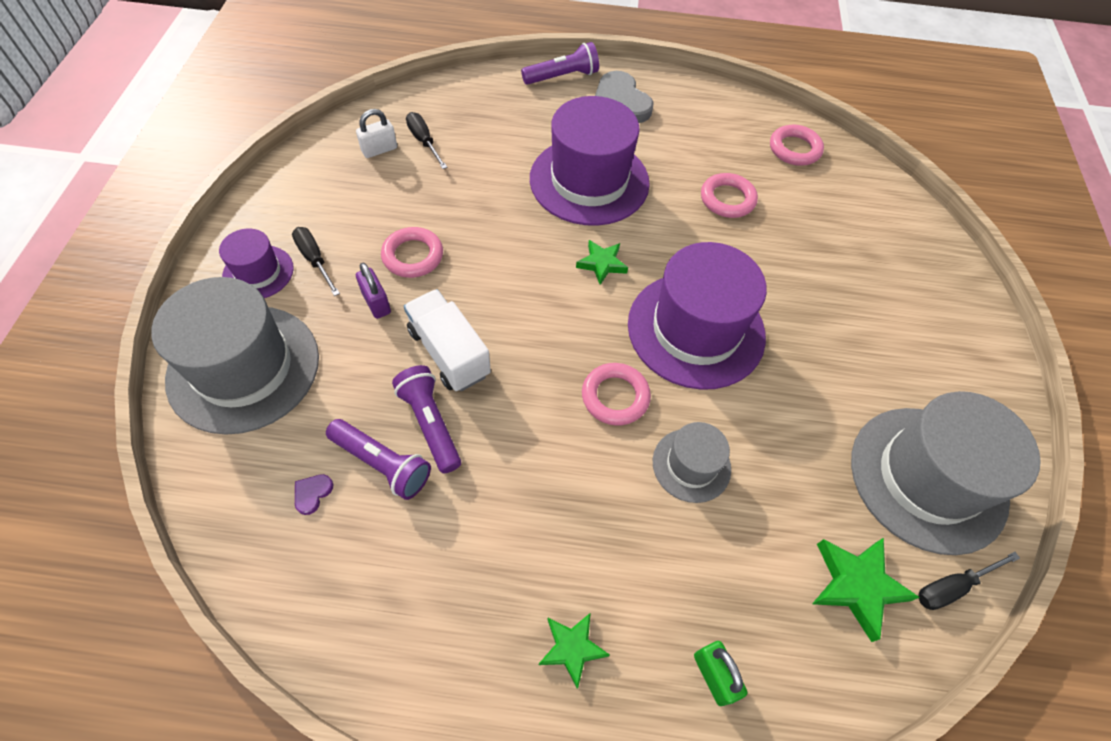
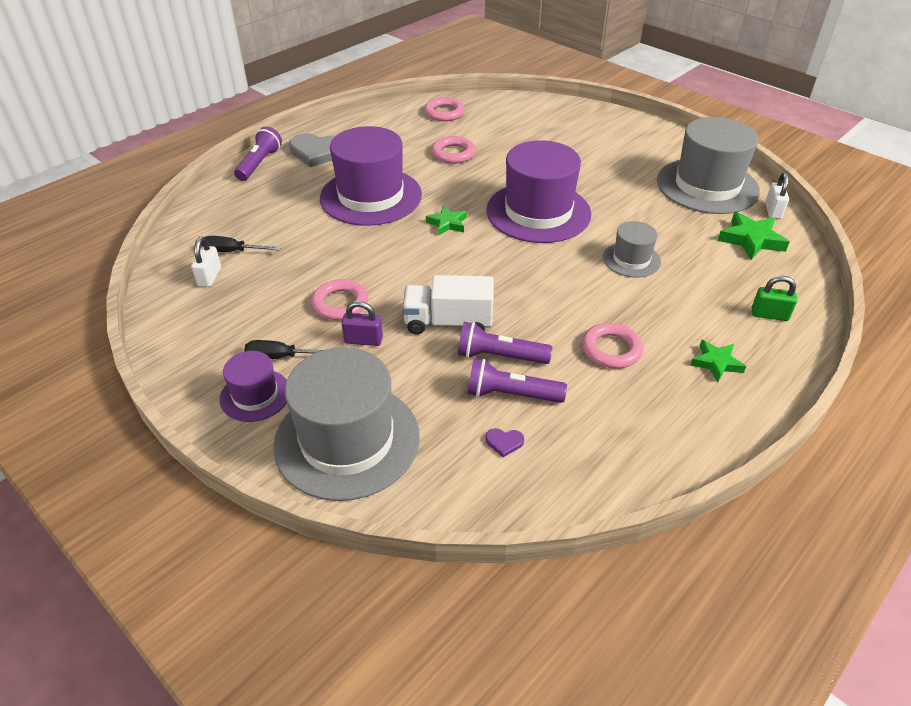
camera: 50 degrees left, 15 degrees down
purple heart [295,474,334,515] -> purple heart turned 60 degrees counterclockwise [485,428,524,457]
purple flashlight [326,419,431,500] -> purple flashlight turned 150 degrees counterclockwise [468,359,567,403]
pink ring [582,363,651,426] -> pink ring moved to [582,323,643,369]
black screwdriver [918,552,1020,610] -> white padlock [765,173,789,219]

